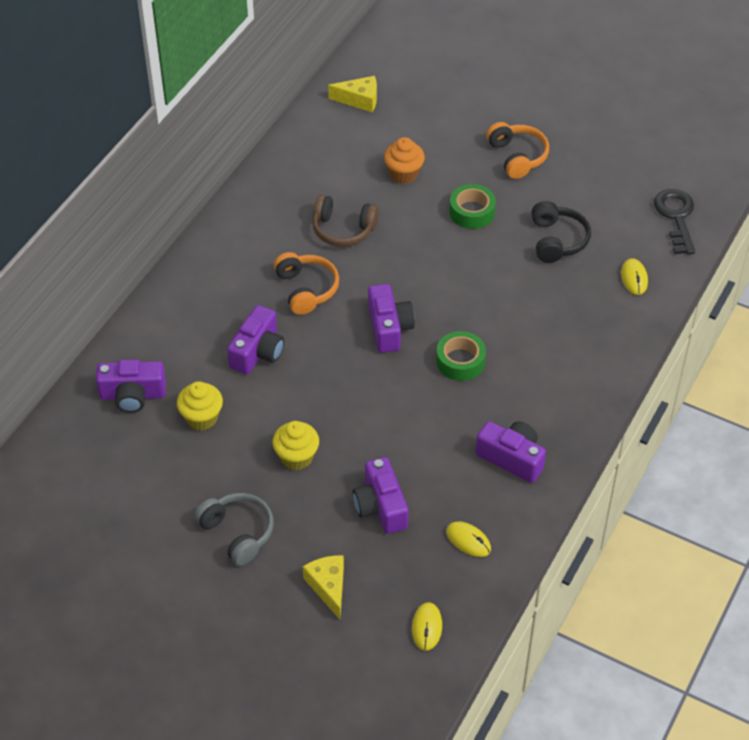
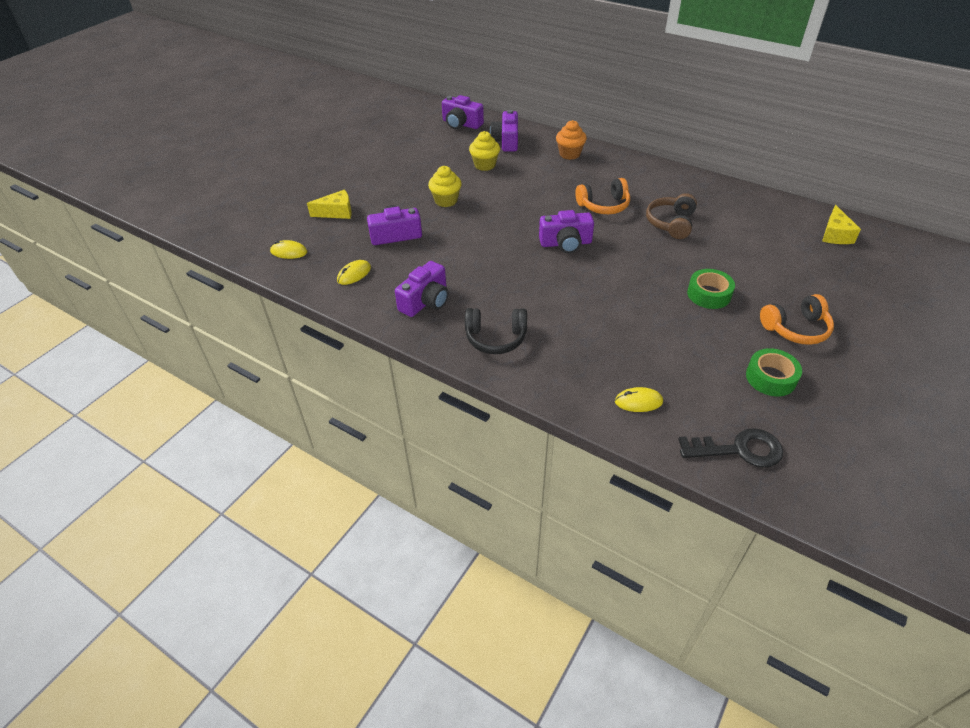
camera: 95 degrees right, 5 degrees down
grey headphones [194,493,274,566] -> none
purple camera [227,305,284,374] -> purple camera moved to [442,95,484,129]
orange cupcake [384,137,425,184] -> orange cupcake moved to [556,120,587,160]
green tape [436,331,486,381] -> green tape moved to [746,348,802,396]
black headphones [532,201,591,263] -> black headphones moved to [465,308,527,354]

